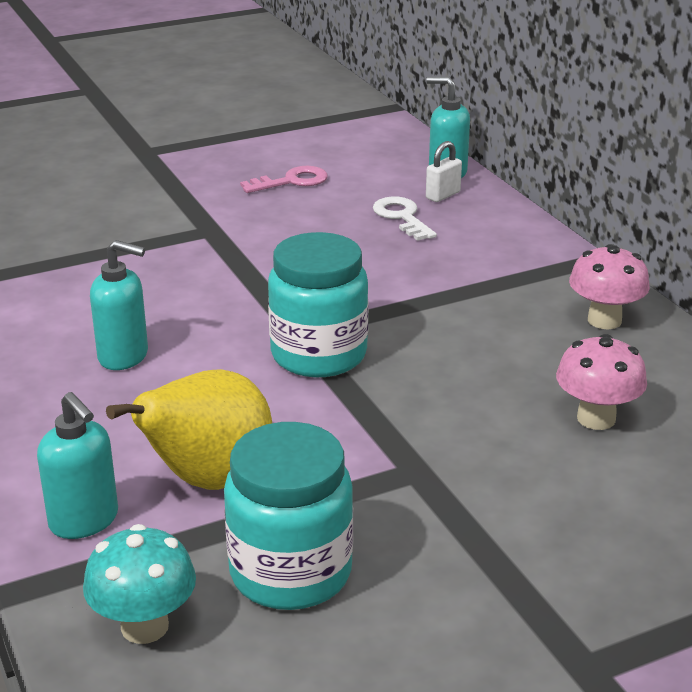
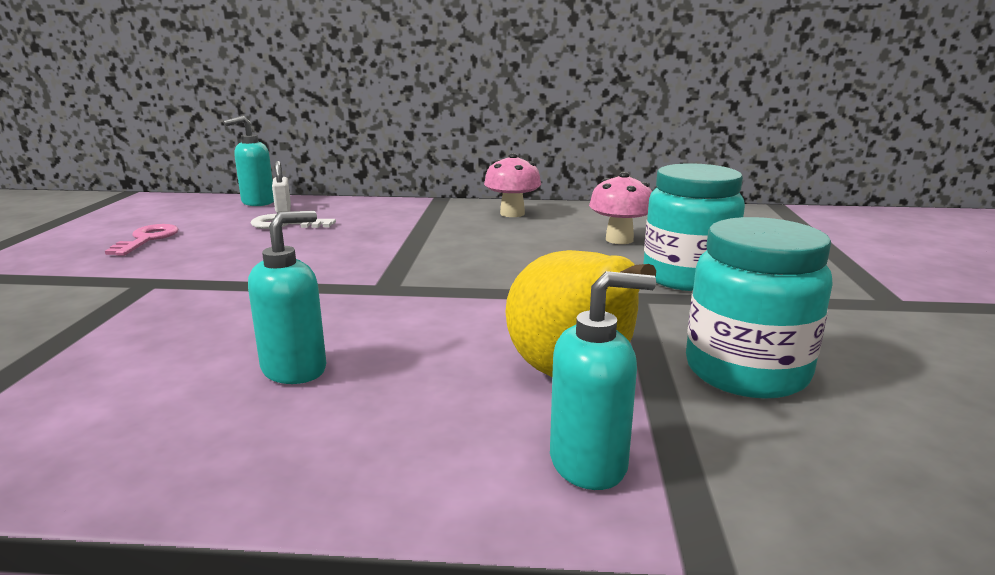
camera: 60 degrees left, 10 degrees down
turquoise mushroom [83,524,196,644] -> none
turquoise jar [268,232,368,377] -> turquoise jar moved to [643,163,745,291]

